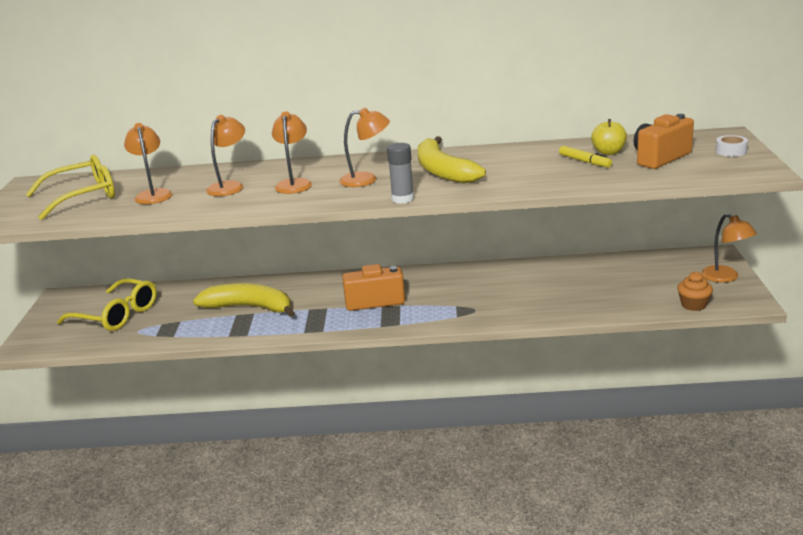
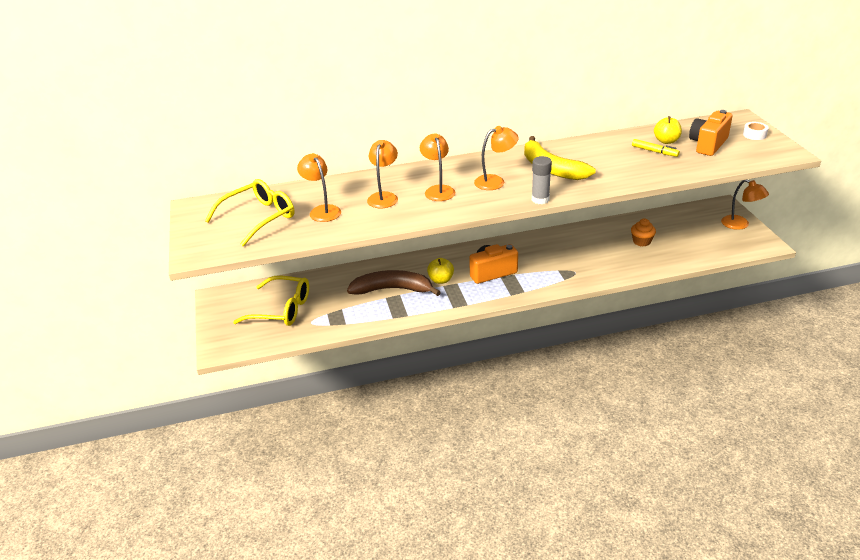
camera: 15 degrees left, 10 degrees up
yellow banana [193,283,295,317] -> brown banana [347,270,441,296]
orange cupcake [677,272,713,311] -> orange cupcake moved to [631,219,656,246]
none -> yellow apple [427,258,454,284]

